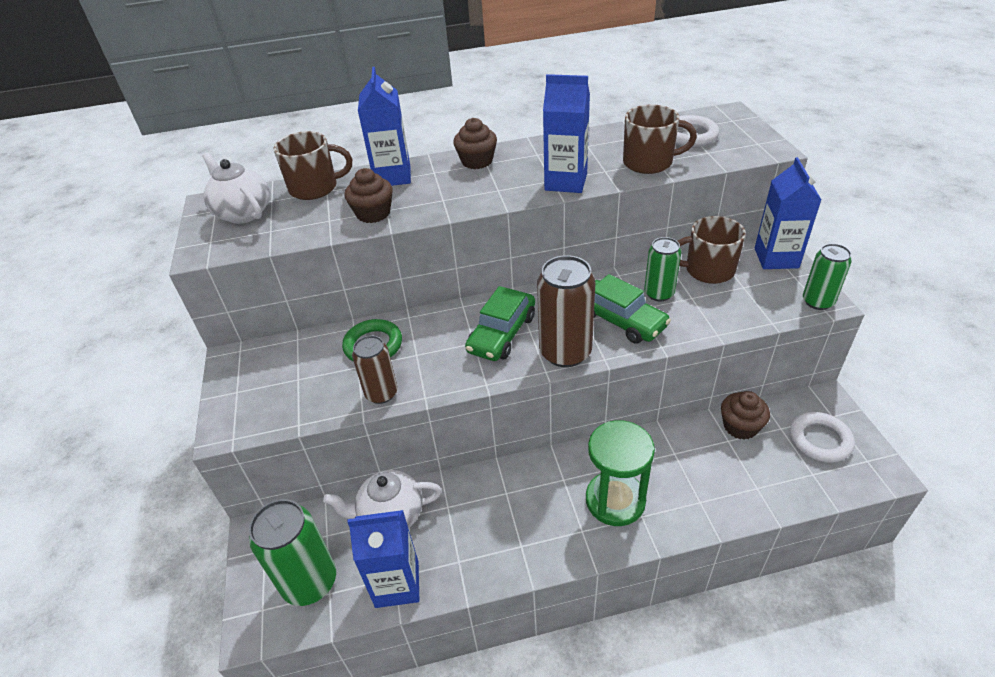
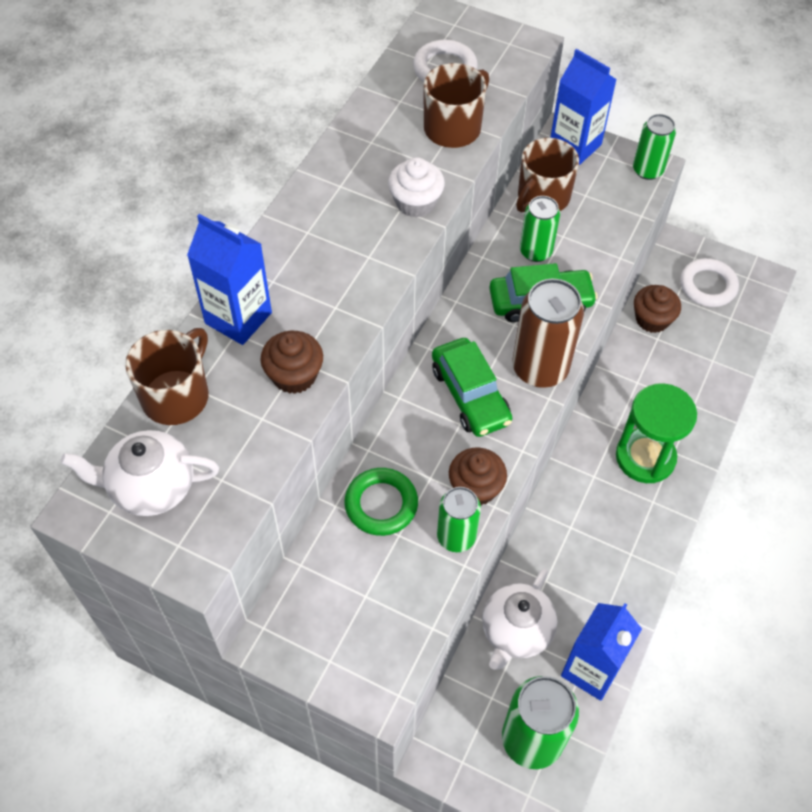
camera: 55 degrees left, 15 degrees up
brown can [352,335,398,404] -> green can [437,487,481,552]
brown cupcake [453,118,497,169] -> brown cupcake moved to [449,448,507,505]
blue carton [543,74,590,193] -> white cupcake [388,157,445,218]

